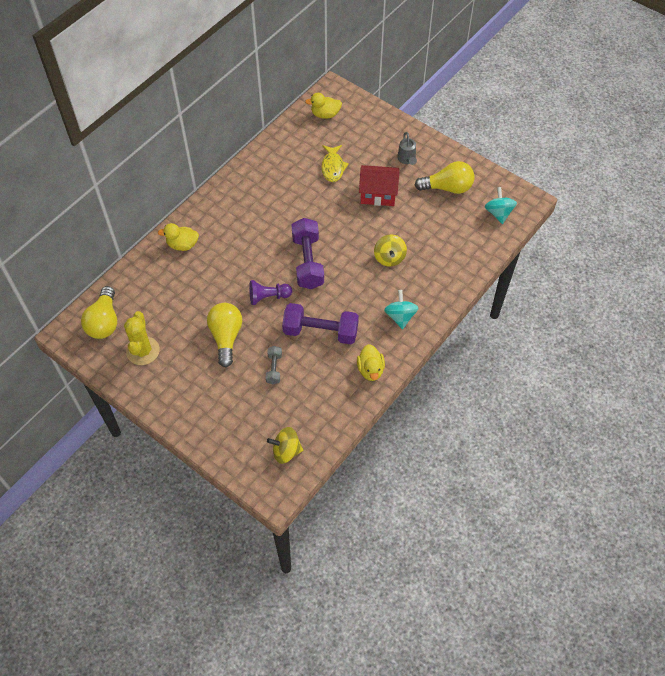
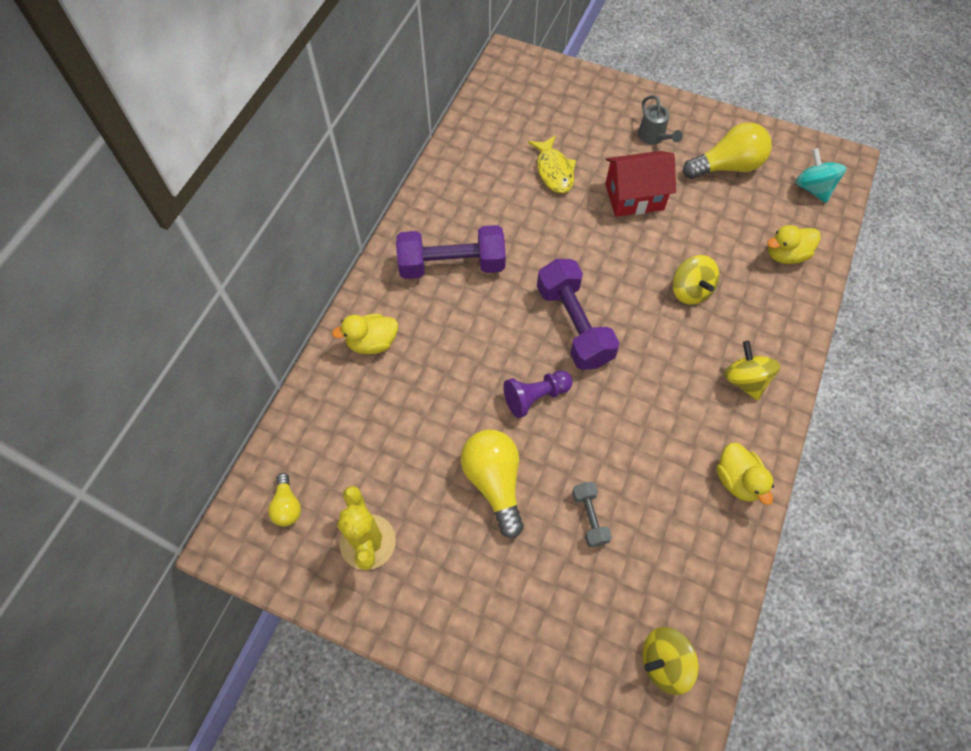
camera: 15 degrees left, 5 degrees up
yellow light bulb [81,286,117,339] -> yellow light bulb [268,473,301,526], size x0.53
purple dumbbell [282,303,359,344] -> purple dumbbell moved to [396,225,506,279]
yellow duck [305,93,342,119] -> yellow duck moved to [767,225,821,264]
turquoise spinning top [384,290,419,330] -> yellow spinning top [724,341,781,401]

